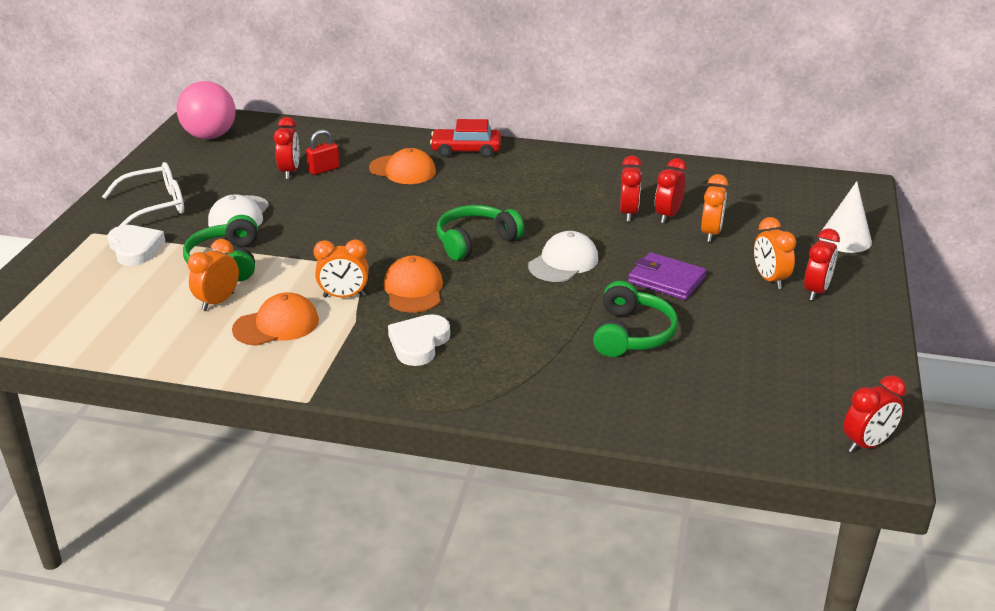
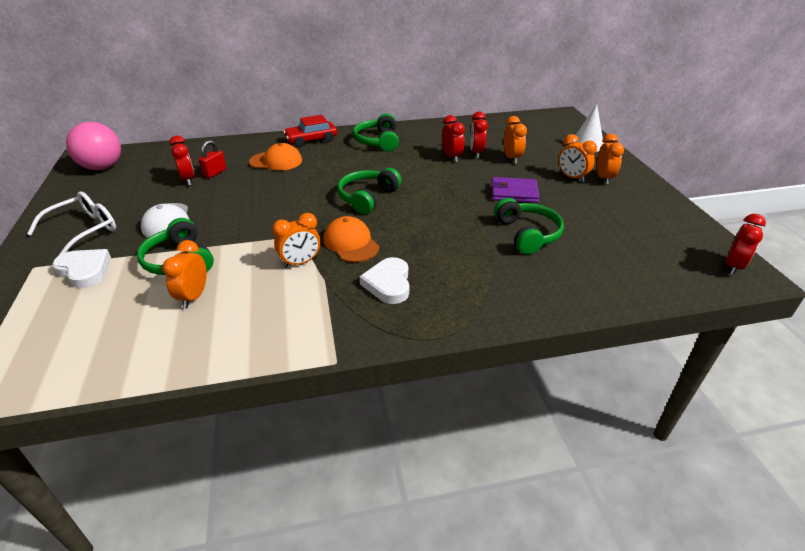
camera: 25 degrees left, 5 degrees up
orange cap [232,292,319,346] -> none
white cap [528,231,598,282] -> none
red clock [804,229,840,301] -> orange clock [597,134,624,184]
none -> green headphones [353,113,399,152]

